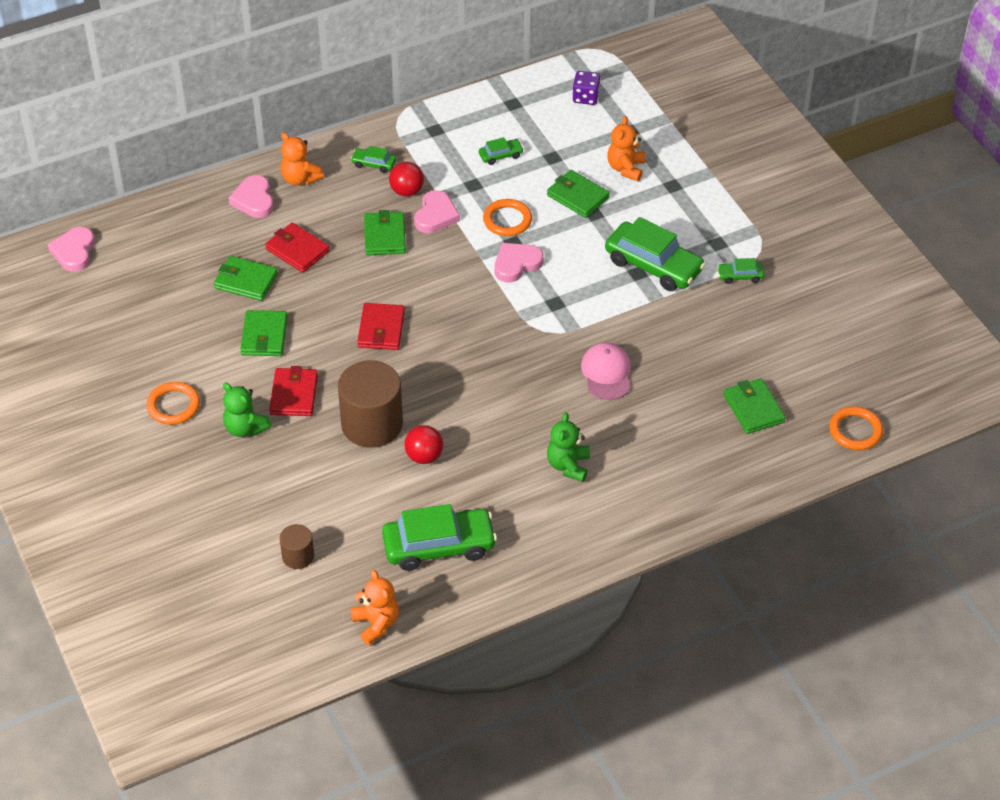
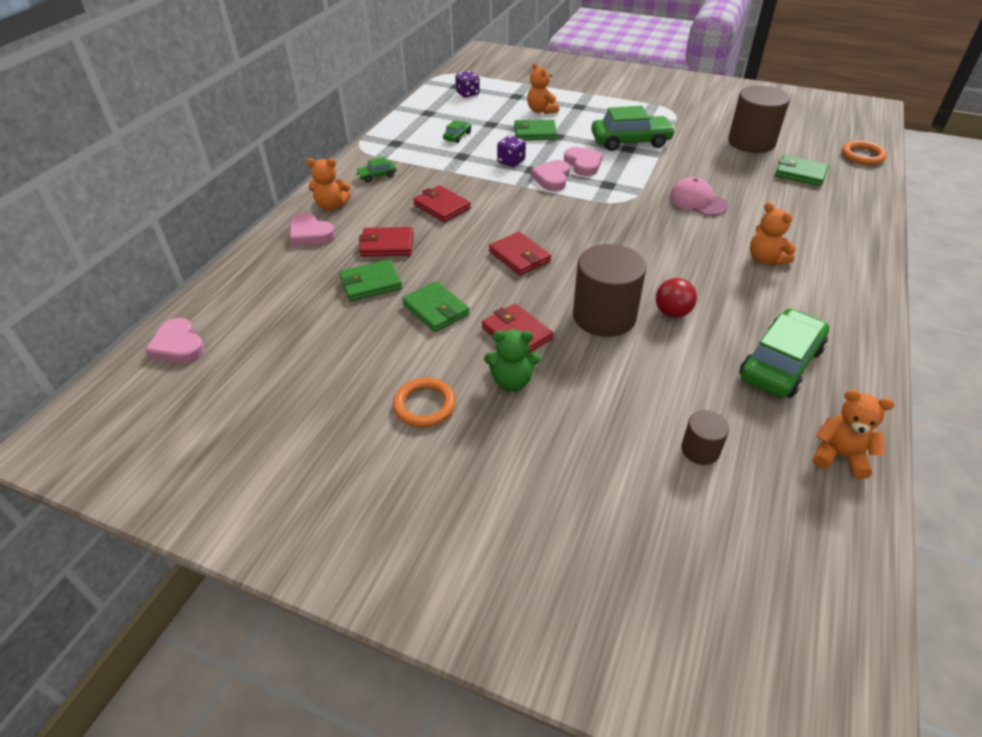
camera: 40 degrees left, 5 degrees down
green wallet [364,210,406,255] -> red wallet [413,185,471,222]
red ball [389,162,424,197] -> none
pink heart [414,190,460,233] -> pink heart moved to [564,147,603,176]
orange ring [483,199,532,236] -> purple dice [497,135,526,167]
green teddy bear [547,412,590,482] -> orange teddy bear [750,202,796,266]
green car [717,258,765,284] -> none
none -> brown cylinder [728,86,790,153]

